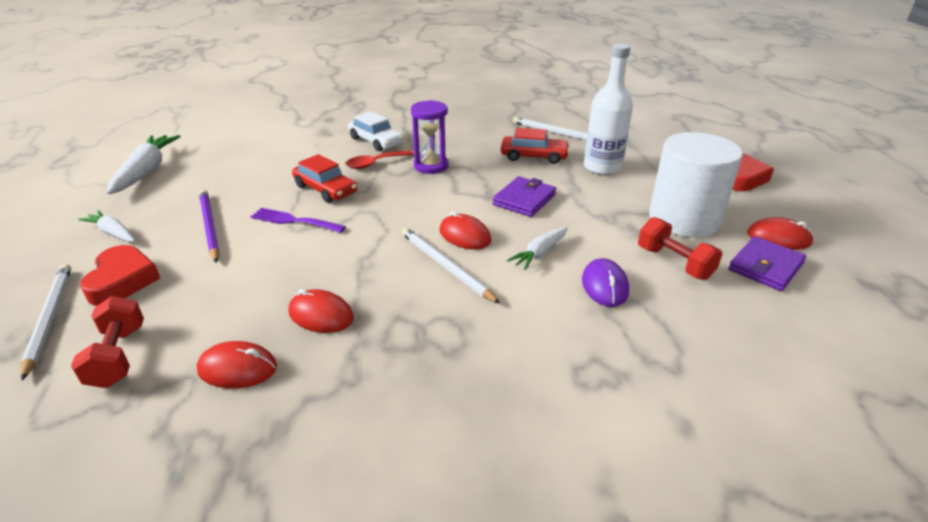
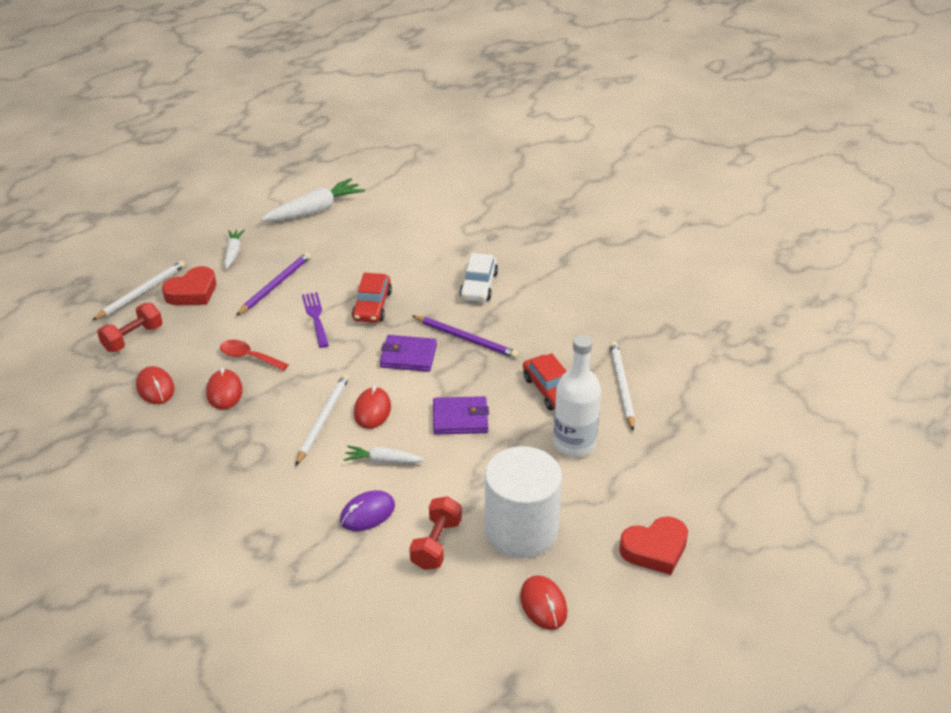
camera: 55 degrees right, 5 degrees up
red spoon [345,150,414,169] -> red spoon moved to [220,340,289,371]
purple hourglass [411,100,449,174] -> purple pencil [413,316,519,359]
purple wallet [728,236,806,291] -> purple wallet moved to [380,335,437,372]

